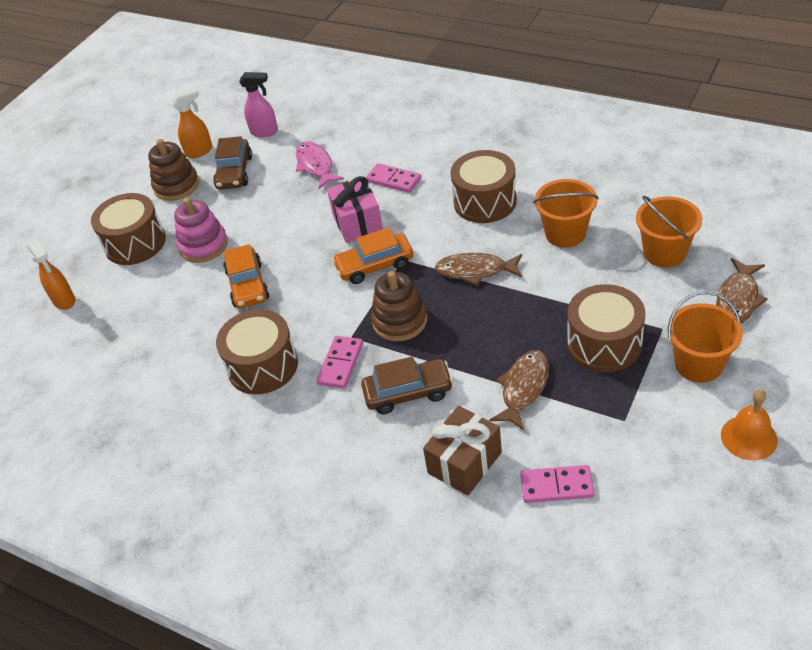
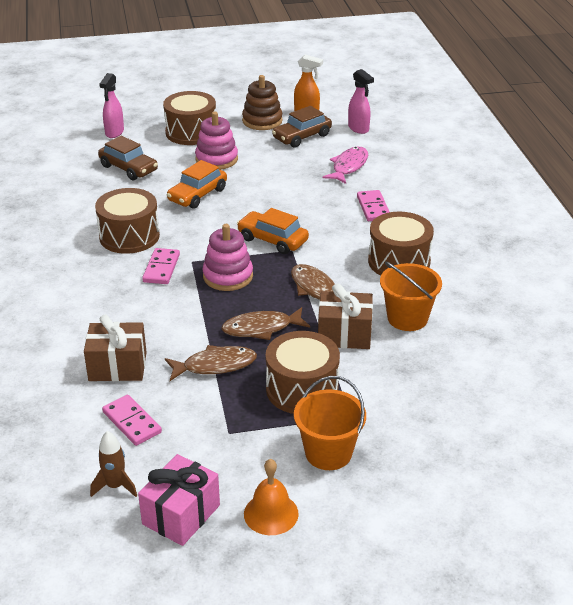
camera: 45 degrees right, 10 degrees down
orange spray bottle [27,239,75,310] -> pink spray bottle [99,73,124,138]
pink domino [316,336,363,389] -> pink domino turned 60 degrees counterclockwise [142,248,180,284]
pink gift [327,176,383,243] -> pink gift moved to [138,454,220,546]
brown car [361,357,453,415] -> brown car moved to [98,136,158,180]
brown stacking toy [371,271,427,341] -> pink stacking toy [203,224,253,291]
orange bucket [636,196,702,268] -> none
brown fish [716,258,768,324] -> brown fish moved to [221,307,310,340]
none -> brown rocket [90,431,137,497]
none -> brown gift [318,284,373,349]

